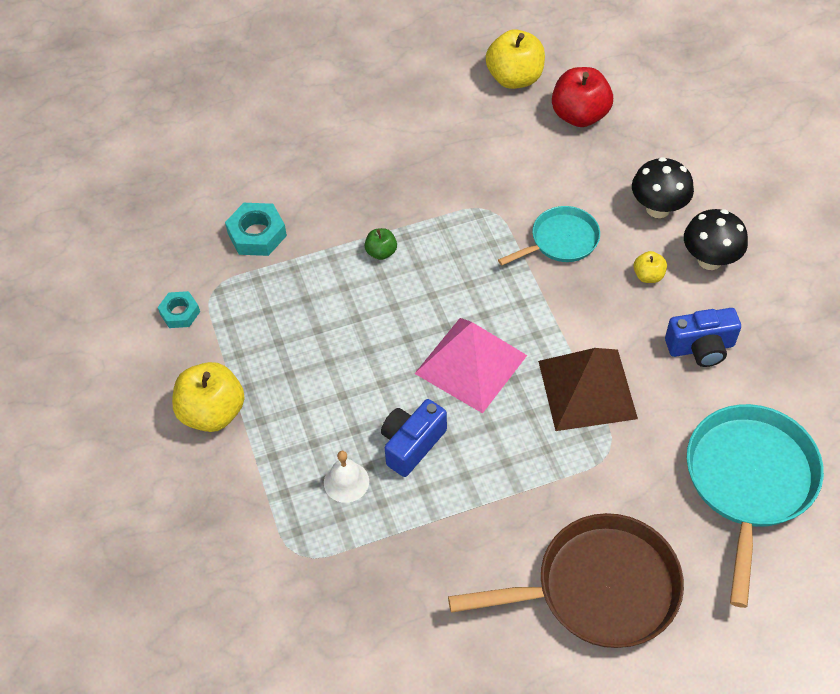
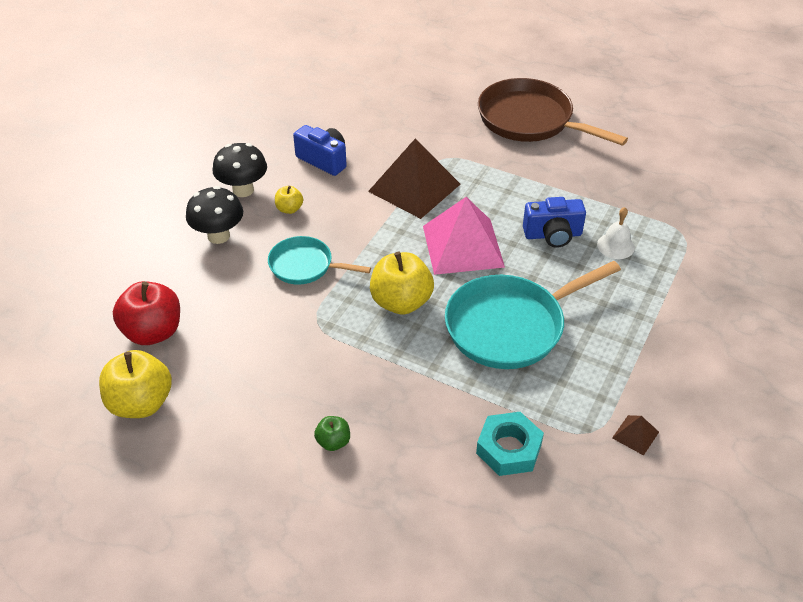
camera: 135 degrees left, 10 degrees down
turquoise nut [157,291,200,328] -> brown pyramid [612,415,659,455]
yellow apple [172,362,245,432] -> yellow apple moved to [370,252,434,315]
green apple [365,228,397,260] -> green apple moved to [314,416,350,451]
turquoise pan [687,404,824,608] -> turquoise pan moved to [445,261,621,369]

